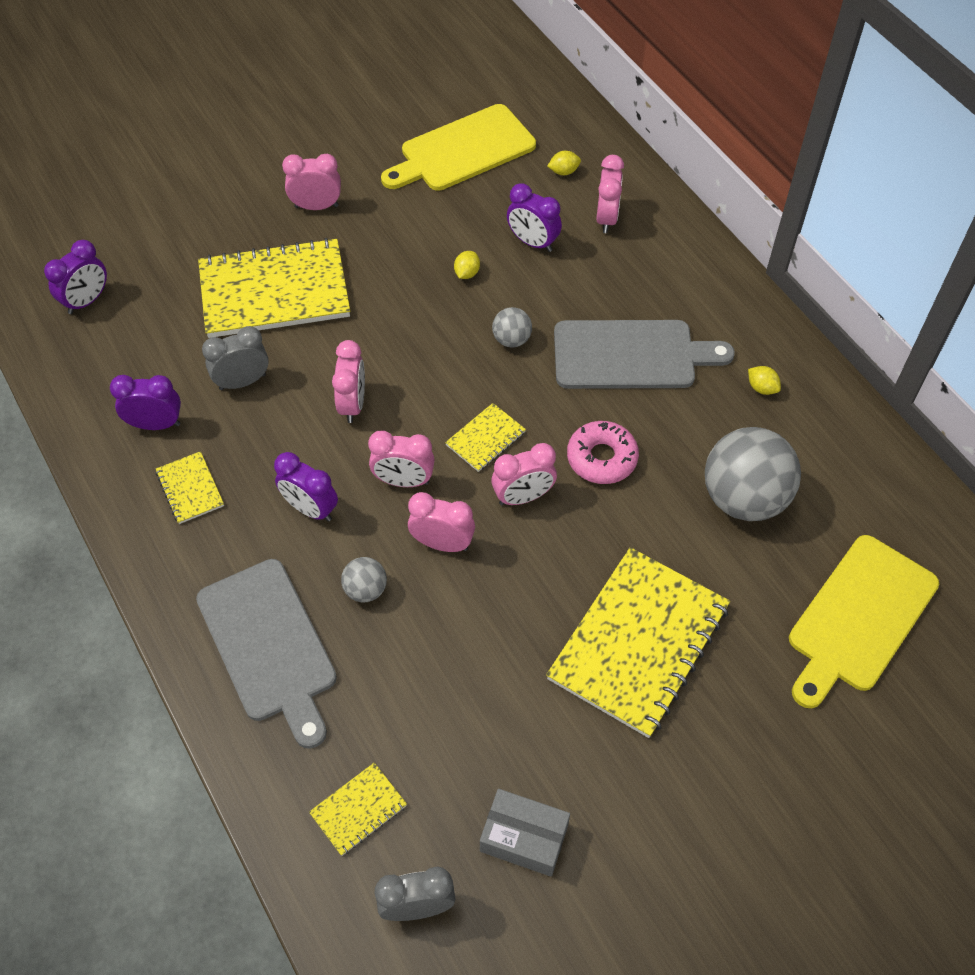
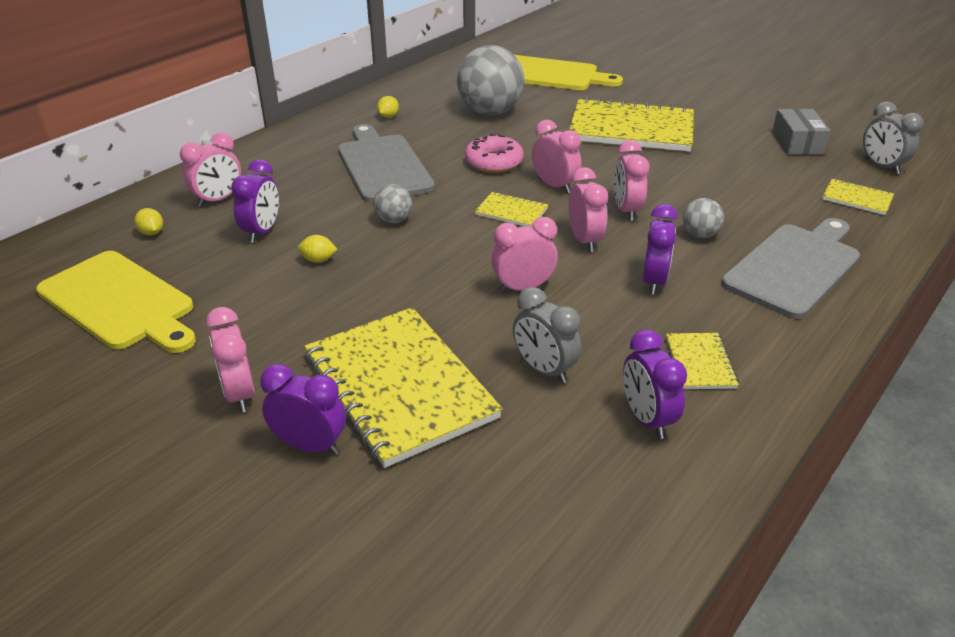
camera: 110 degrees left, 20 degrees down
purple clock [44,240,107,314] -> purple clock moved to [260,364,346,455]
yellow notebook [156,451,224,524] -> yellow notebook turned 45 degrees counterclockwise [666,333,739,389]
pink clock [596,155,624,233] -> pink clock turned 150 degrees clockwise [180,133,241,207]

